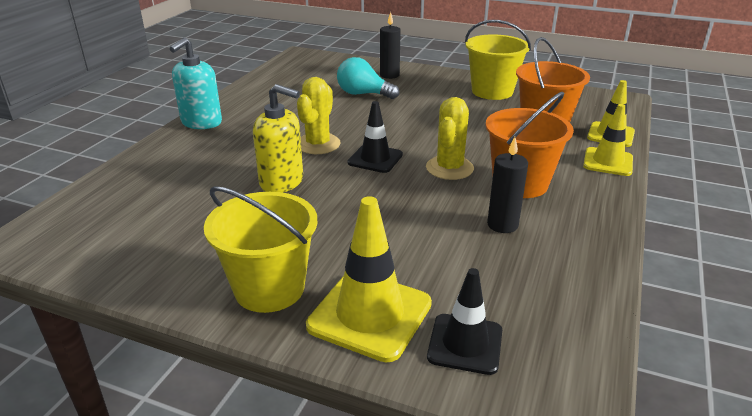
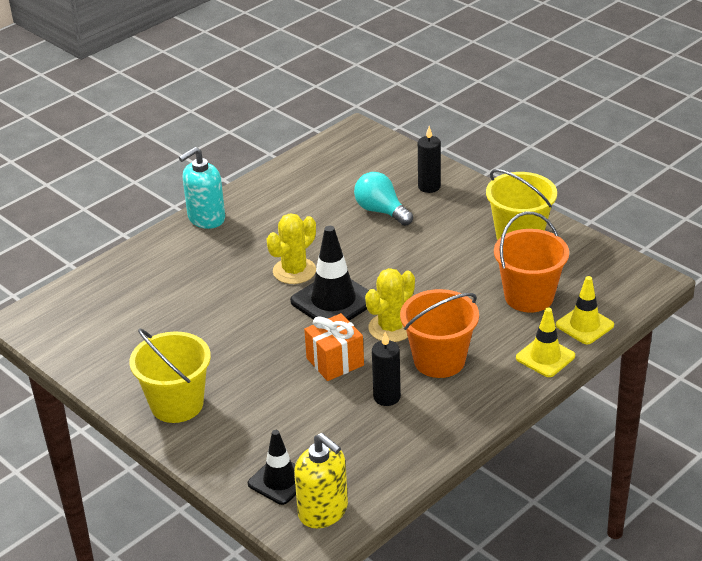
camera: 25 degrees right, 5 degrees up
yellow soap dispenser [253,84,303,193] -> yellow soap dispenser moved to [294,433,348,528]
yellow traffic cone [306,196,432,362] -> none
black traffic cone [347,101,403,173] -> black traffic cone [290,226,369,321], size x1.54
none -> orange gift [304,313,364,381]

